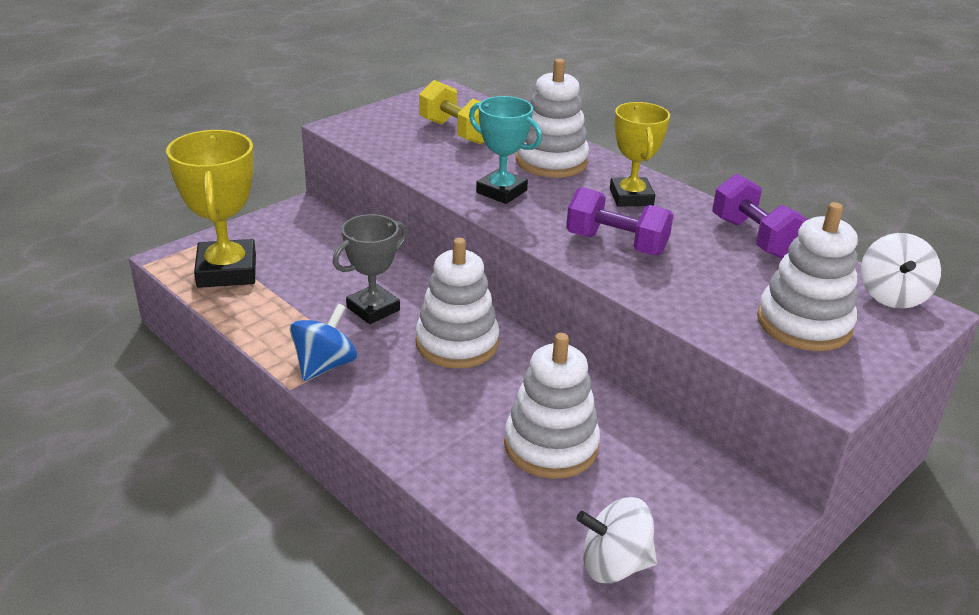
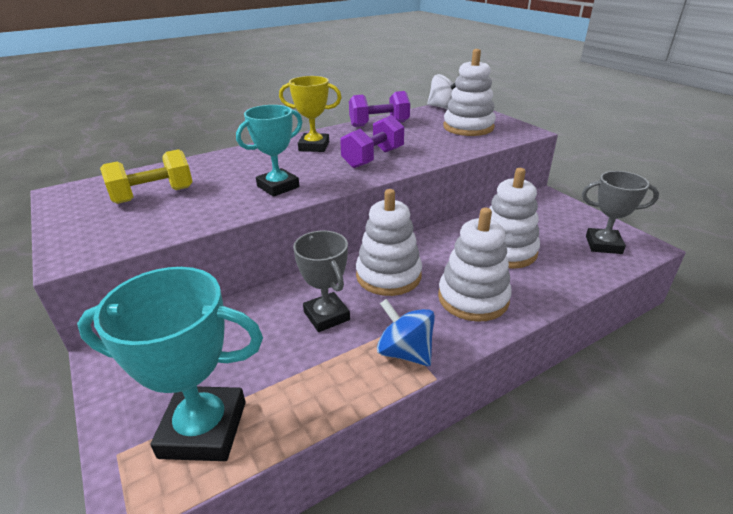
camera: 75 degrees left, 0 degrees up
yellow trophy [166,130,256,288] -> turquoise trophy [77,267,263,461]
white stacking toy [516,59,589,178] -> white stacking toy moved to [438,208,512,322]
white spinning top [576,497,657,583] -> grey trophy [582,171,659,254]

